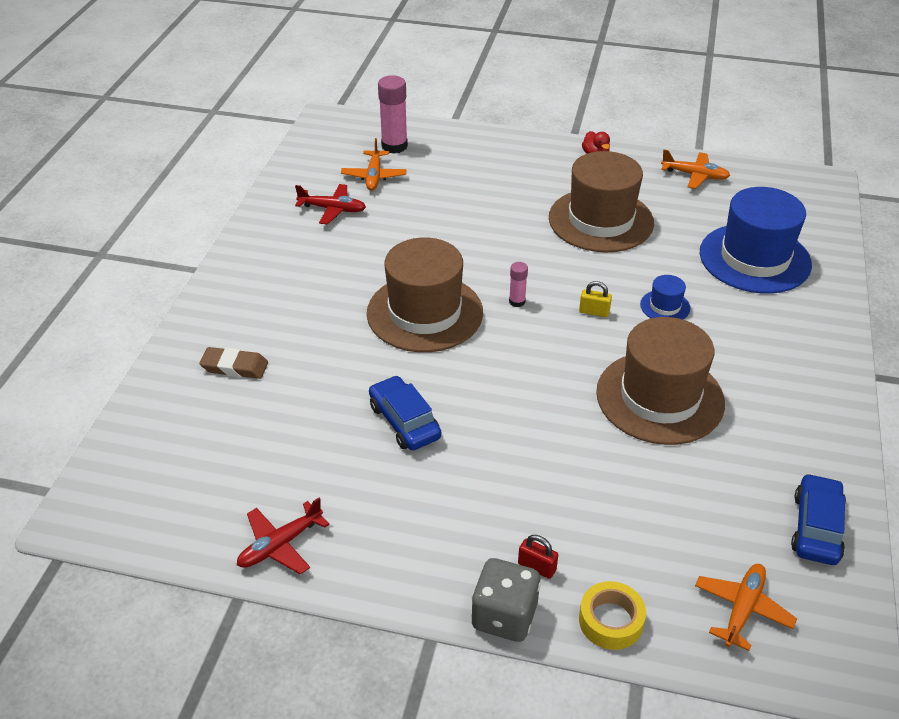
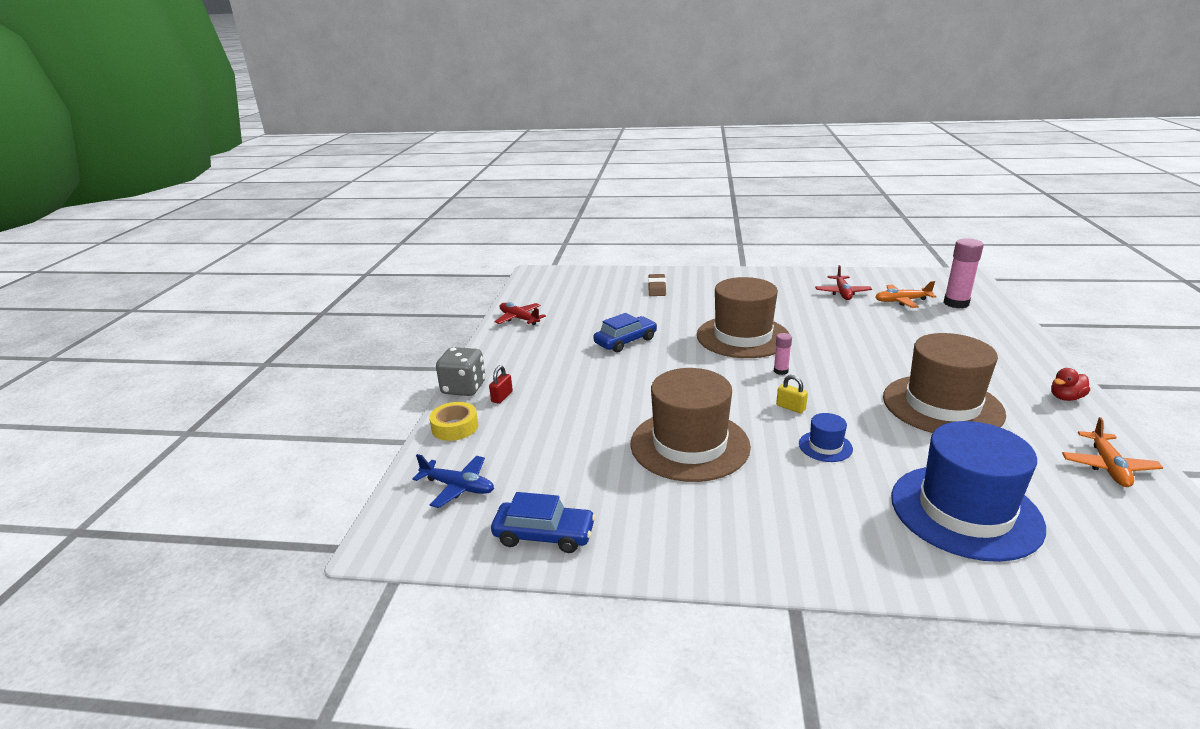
camera: 85 degrees right, 15 degrees down
yellow padlock [579,281,612,317] -> yellow padlock turned 60 degrees counterclockwise [776,375,808,413]
orange plane [695,564,797,651] -> blue plane [412,454,494,508]

